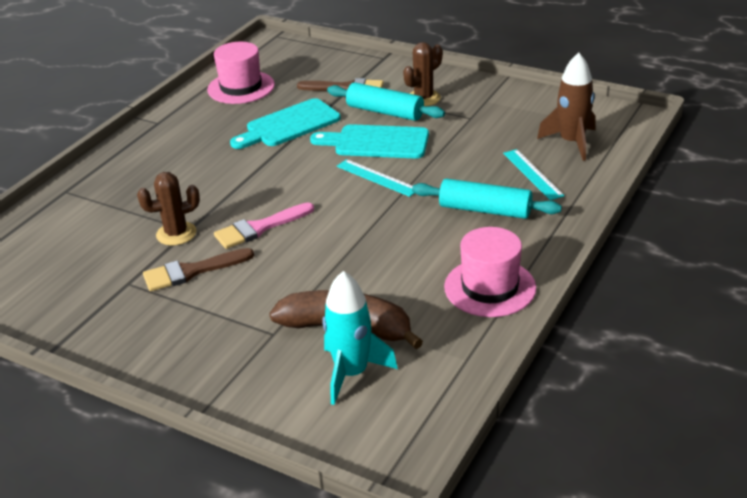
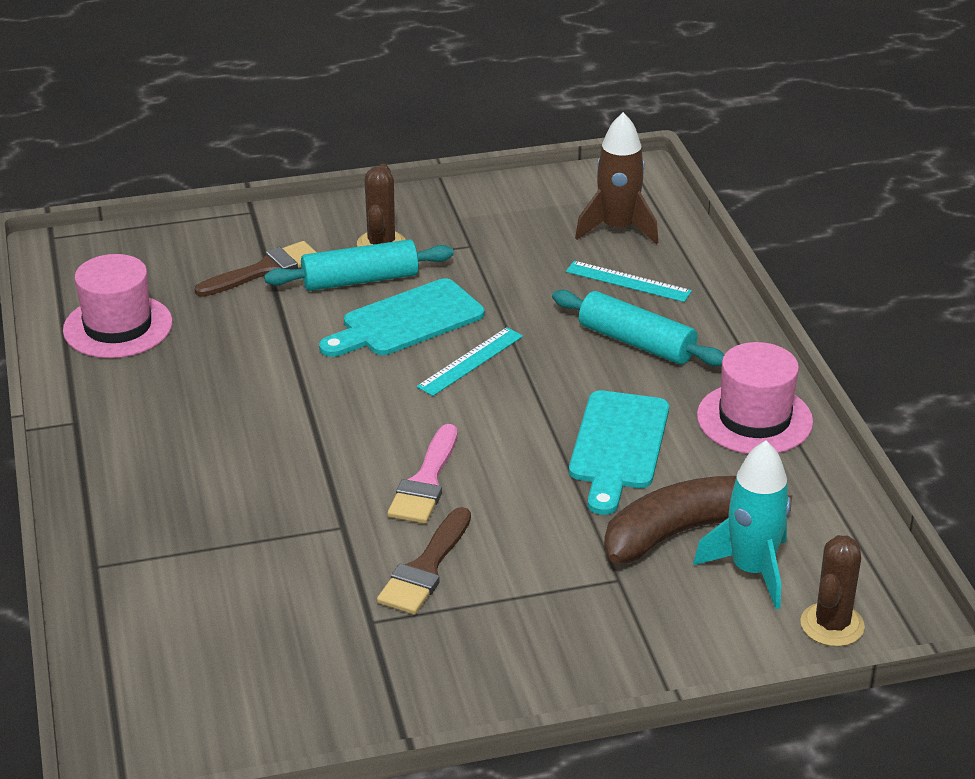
camera: 45 degrees left, 0 degrees up
brown cactus [137,172,200,246] -> brown cactus moved to [800,535,865,647]
turquoise cutting board [230,98,341,149] -> turquoise cutting board moved to [569,390,669,515]
turquoise ruler [337,159,414,197] -> turquoise ruler turned 45 degrees counterclockwise [416,327,523,396]
turquoise rolling pin [412,179,562,219] -> turquoise rolling pin turned 60 degrees clockwise [552,290,724,366]

